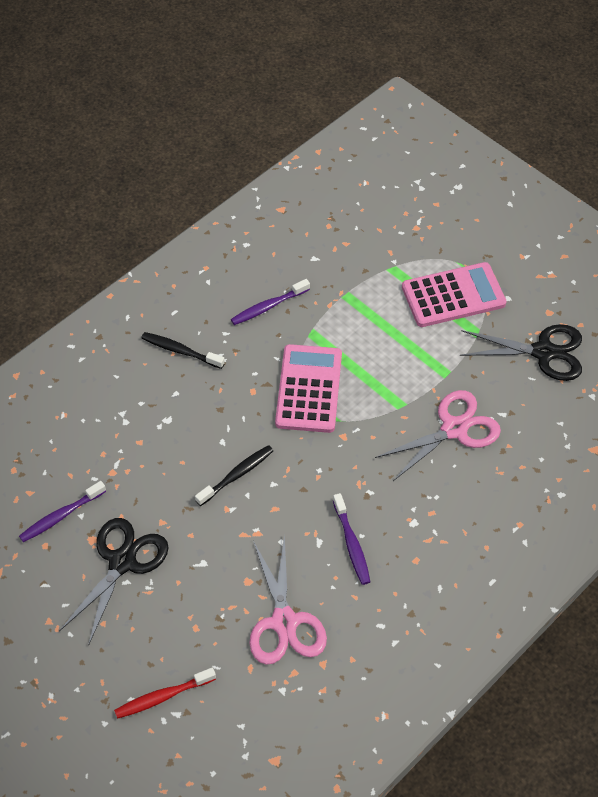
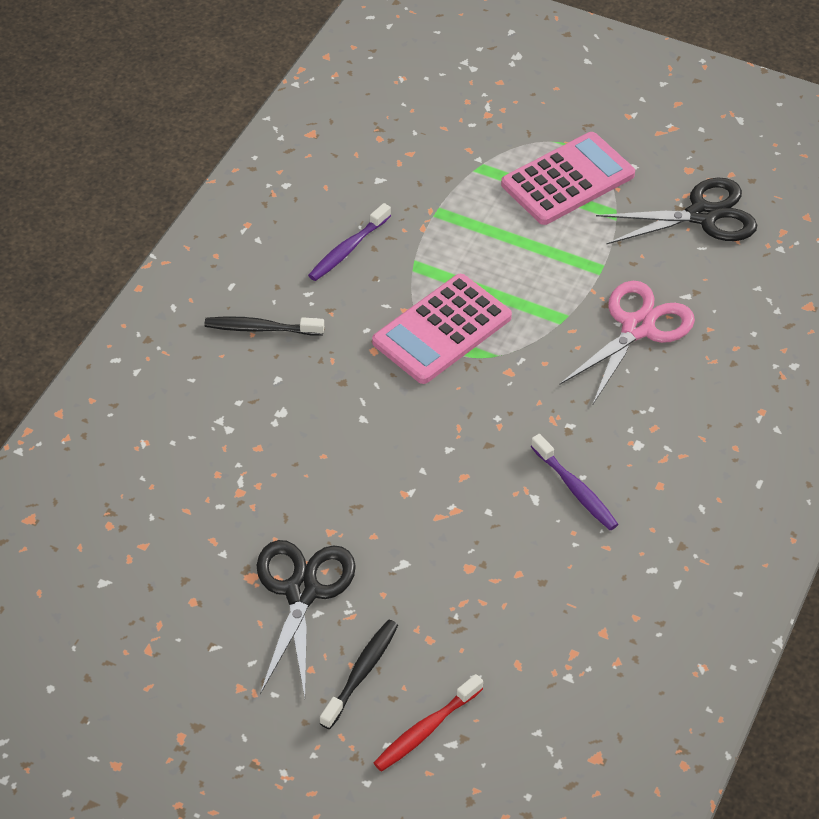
camera: 20 degrees left, 5 degrees down
purple toothbrush [19,481,106,542] -> none
black toothbrush [195,445,273,506] -> black toothbrush moved to [320,620,398,729]
pink scissors [249,534,327,665] -> none
pink calculator [275,344,342,433] -> pink calculator turned 120 degrees counterclockwise [372,274,512,384]

